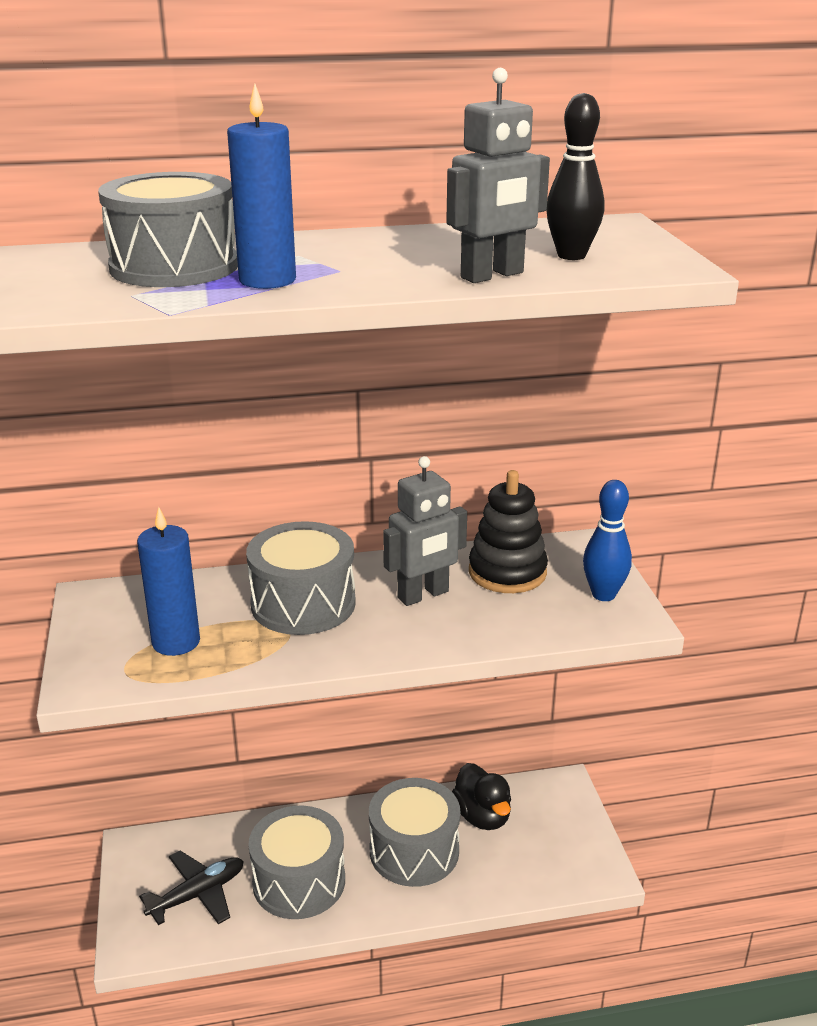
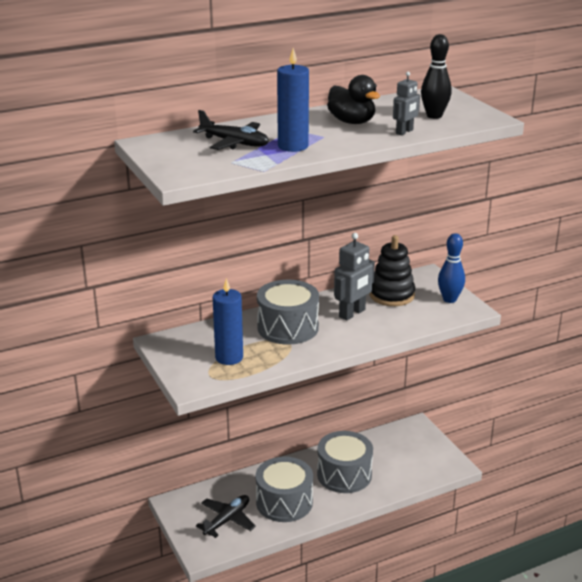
camera: 15 degrees left, 0 degrees up
grey drum [98,172,238,287] -> black plane [193,110,269,150]
grey robot [446,68,550,283] -> grey robot [393,72,420,135], size x0.60
black duck [452,763,511,830] -> black duck moved to [327,75,380,124]

